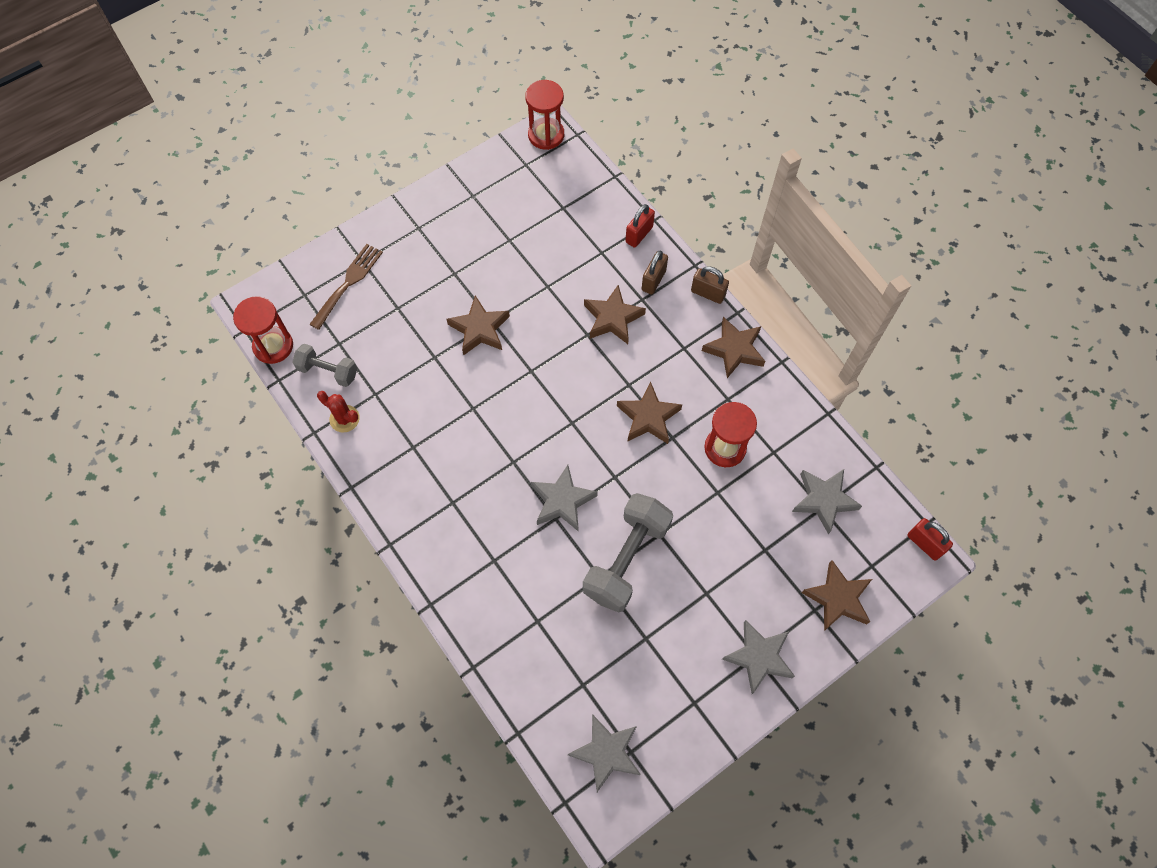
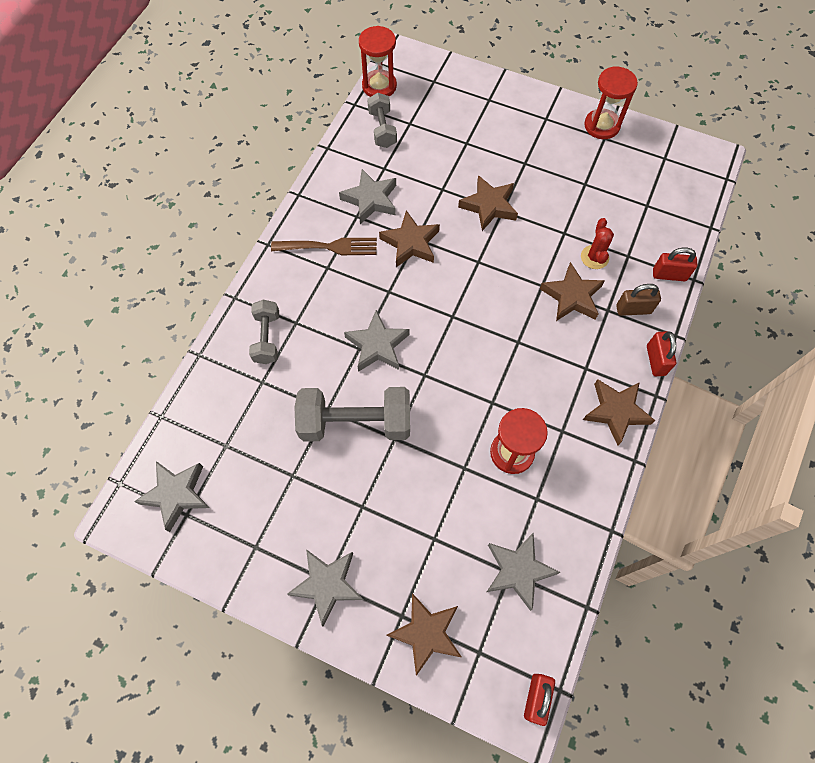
camera: 60 degrees right, 0 degrees up
brown fork [309,244,383,330] -> brown fork moved to [271,238,377,255]
red cactus [317,391,360,432] -> red cactus moved to [581,218,614,269]
red hourglass [525,80,564,150] -> red hourglass moved to [584,66,638,139]
brown star [617,381,682,444] -> brown star moved to [379,210,440,267]
brown padlock [691,266,729,304] -> red padlock [647,331,676,376]
none -> grey dumbbell [249,300,279,364]
none -> grey star [339,169,396,224]

